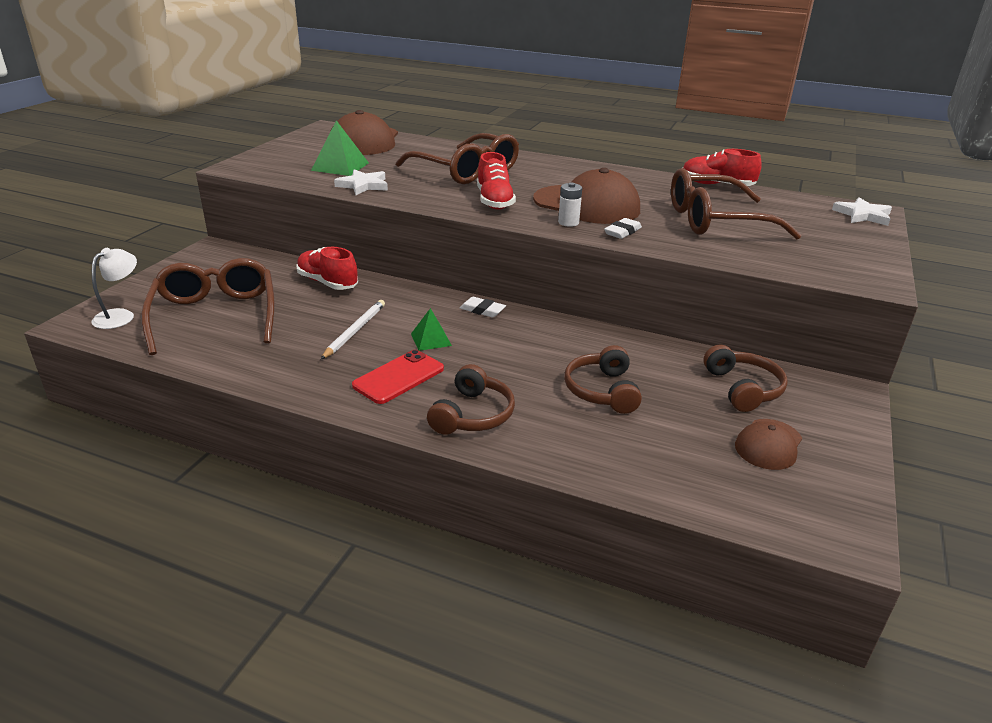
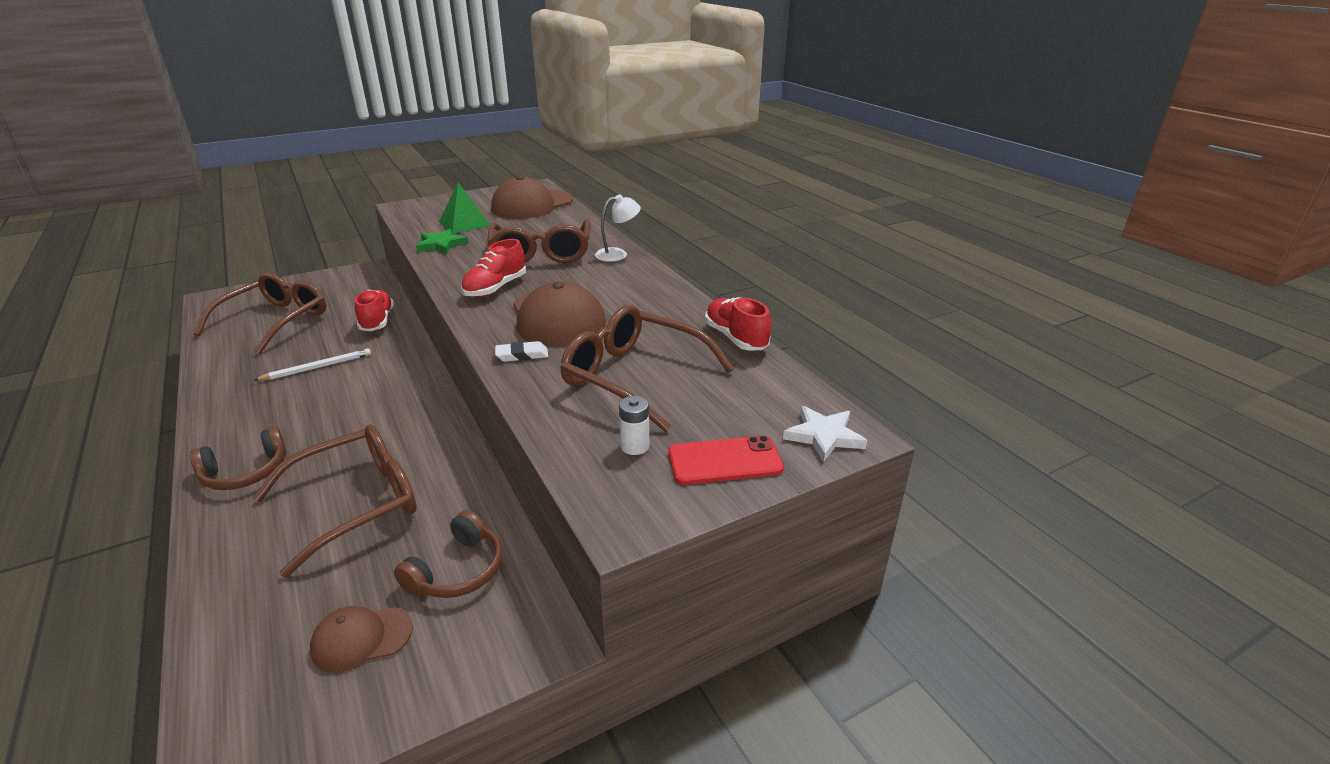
camera: 40 degrees right, 0 degrees up
white lamp [92,248,137,329] -> white lamp moved to [595,194,641,262]
white star [334,169,388,195] -> green star [416,229,468,254]
red phone [352,350,444,404] -> red phone moved to [668,435,784,485]
green pyramid [411,308,452,351] -> none
white eraser [460,297,506,317] -> none
white battery [558,182,582,227] -> white battery moved to [619,396,650,455]
brown headphones [564,345,642,414] -> brown glasses [253,424,417,578]

